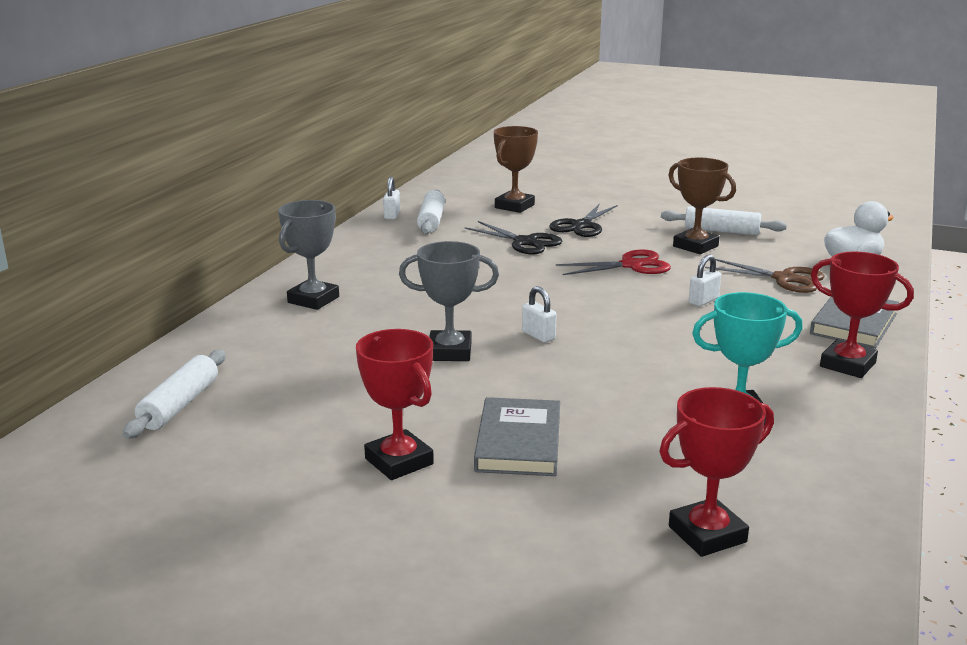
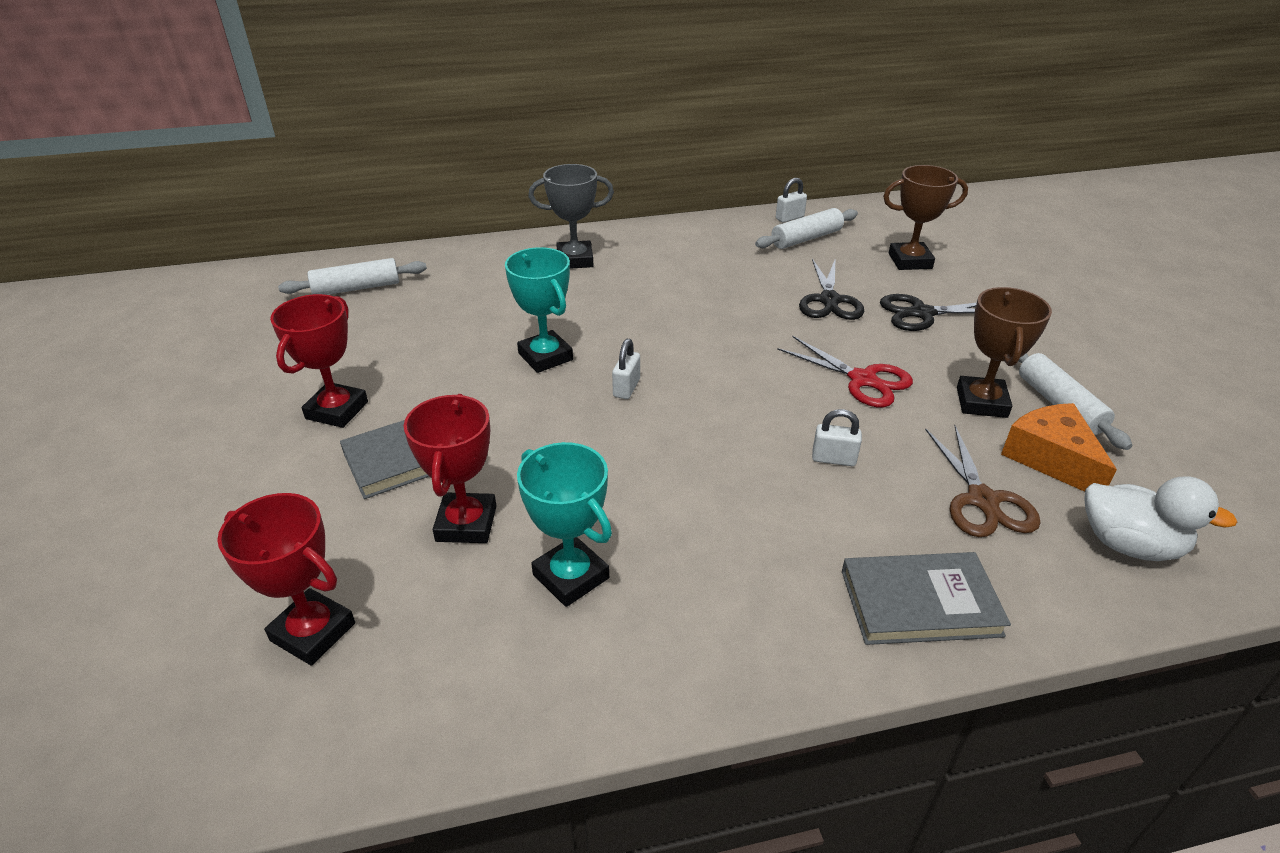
camera: 55 degrees right, 15 degrees up
grey trophy [399,241,499,361] -> turquoise trophy [505,247,573,373]
red trophy [811,251,914,378] -> red trophy moved to [404,394,496,543]
none -> orange cheese [1001,403,1117,492]

